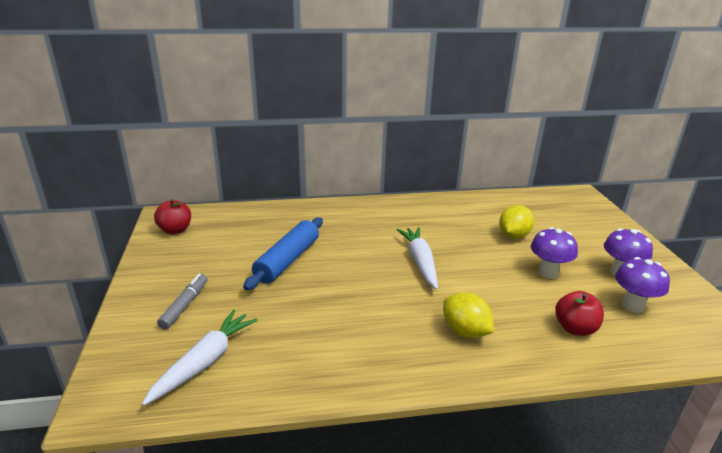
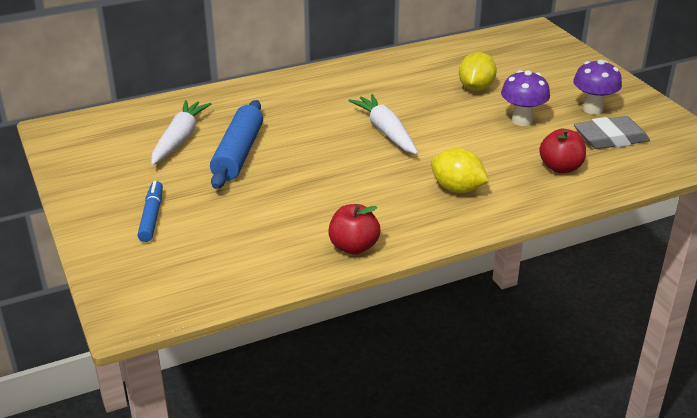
camera: 15 degrees left, 5 degrees up
white carrot [142,310,258,406] -> white carrot moved to [151,100,211,165]
red apple [154,199,191,234] -> red apple moved to [328,204,380,255]
grey marker [157,274,208,330] -> blue marker [138,181,163,242]
purple mushroom [615,257,670,313] -> grey eraser [574,116,650,149]

